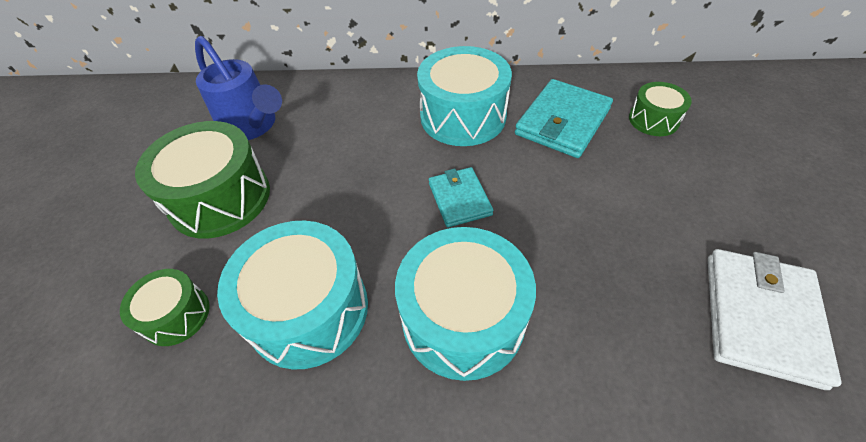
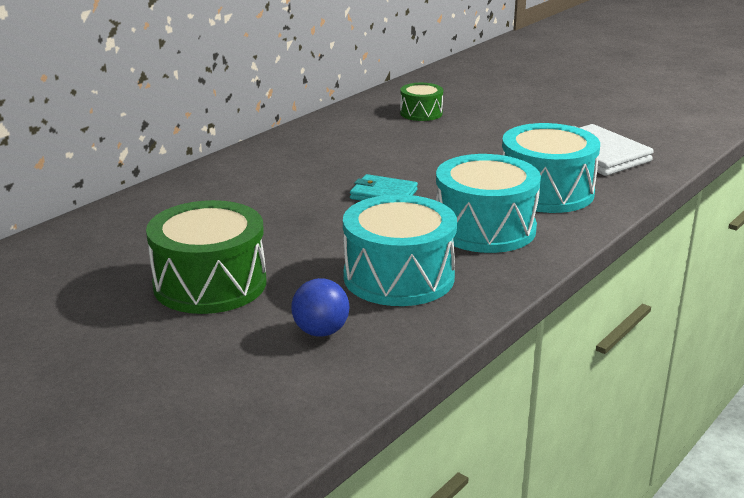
camera: 55 degrees left, 25 degrees down
green drum [120,269,210,346] -> blue ball [291,278,350,337]
blue watering can [195,36,282,140] -> none
turquoise drum [417,46,512,146] -> turquoise drum moved to [502,123,600,213]
turquoise wallet [515,79,613,158] -> none

